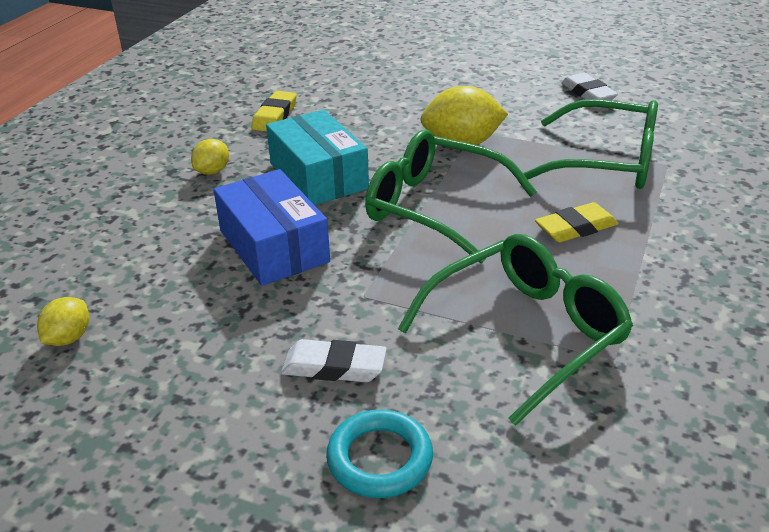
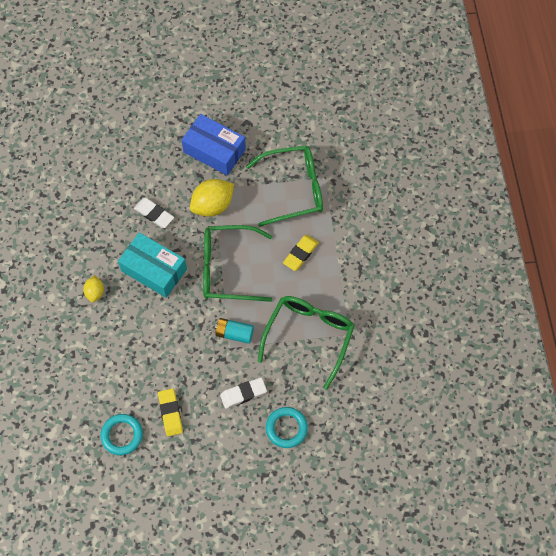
camera: 30 degrees left, 30 degrees up
yellow lemon [37,297,89,346] -> turquoise ring [100,414,143,455]
blue box [213,169,330,286] -> blue box moved to [181,114,246,176]
yellow eraser [251,91,297,131] -> yellow eraser moved to [158,388,183,436]
white eraser [561,73,618,100] -> white eraser moved to [134,198,174,228]
none -> turquoise battery [215,318,254,344]

